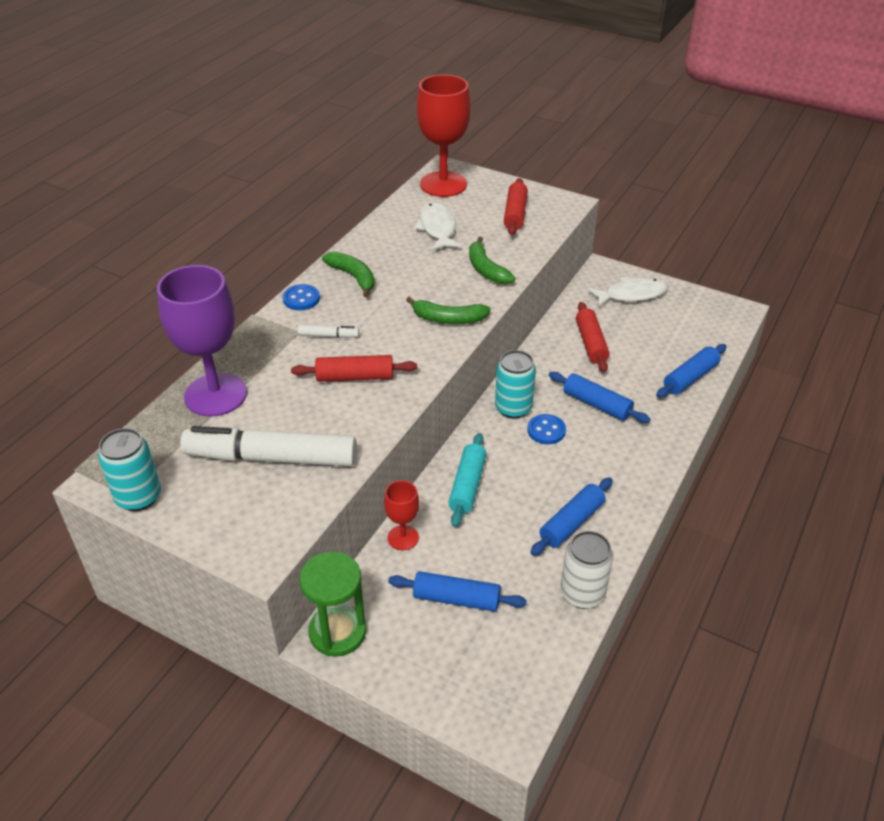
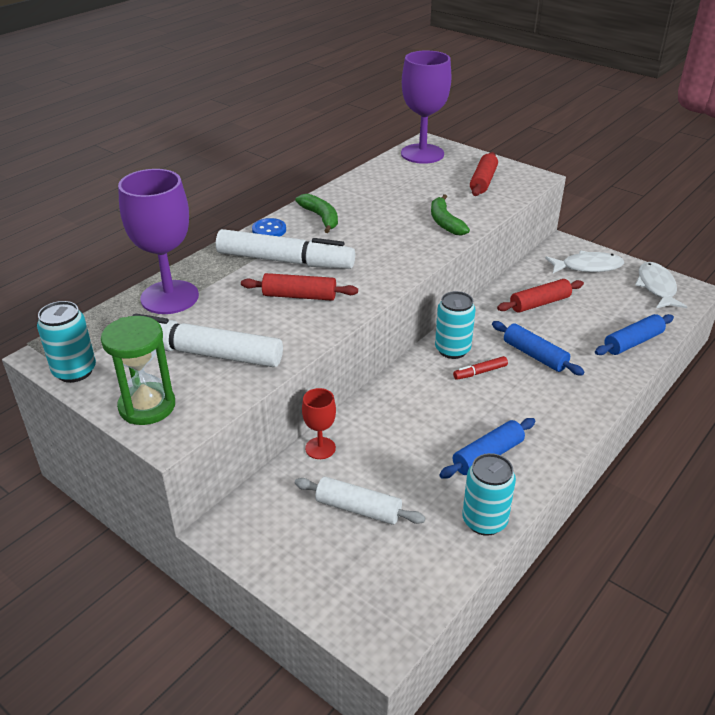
camera: 10 degrees right, 5 degrees down
white marker [298,325,359,338] -> white marker [216,229,355,269], size x2.47
green hourglass [300,551,366,657] -> green hourglass moved to [101,316,175,425]
blue rolling pin [388,571,527,612] -> white rolling pin [295,476,425,525]
green banana [406,297,491,324] -> none
white fish [414,202,462,251] -> white fish moved to [635,262,687,309]
red goblet [417,74,471,197] -> purple goblet [401,50,451,164]
turquoise rolling pin [448,433,487,527] -> none
blue button [528,414,566,444] -> red marker [453,356,508,380]
white can [560,531,613,609] -> turquoise can [462,453,516,536]
red rolling pin [576,302,610,372] -> red rolling pin turned 60 degrees clockwise [497,279,584,313]

